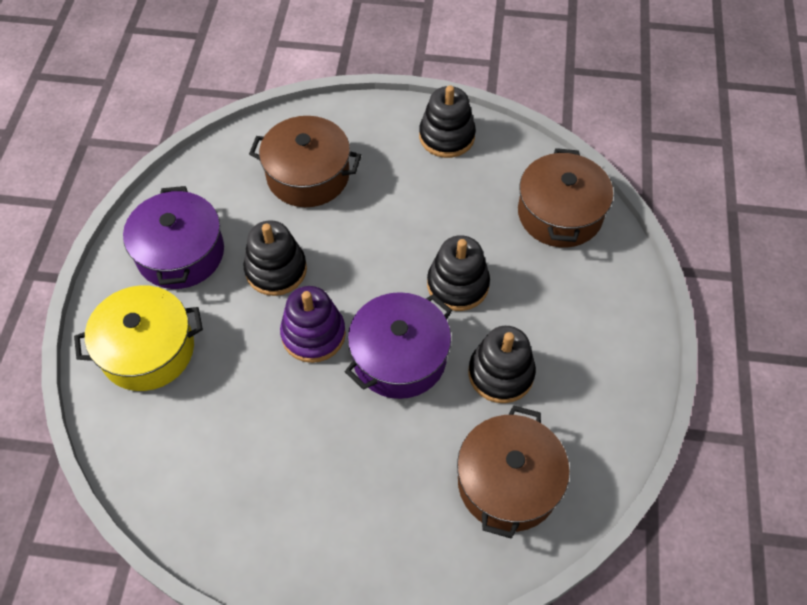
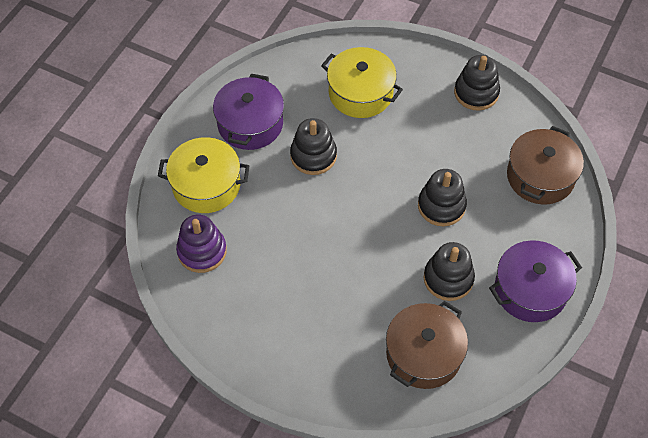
camera: 20 degrees right, 0 degrees up
brown pot [249,116,362,207] -> yellow pot [321,47,403,118]
purple stacking toy [280,286,346,363] -> purple stacking toy moved to [176,215,227,273]
purple pot [345,292,452,399] -> purple pot moved to [489,240,582,322]

